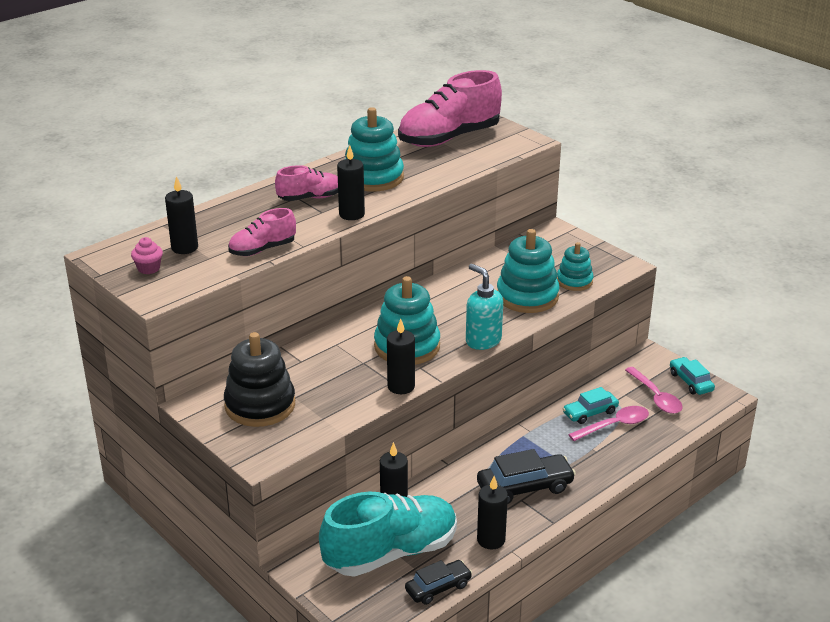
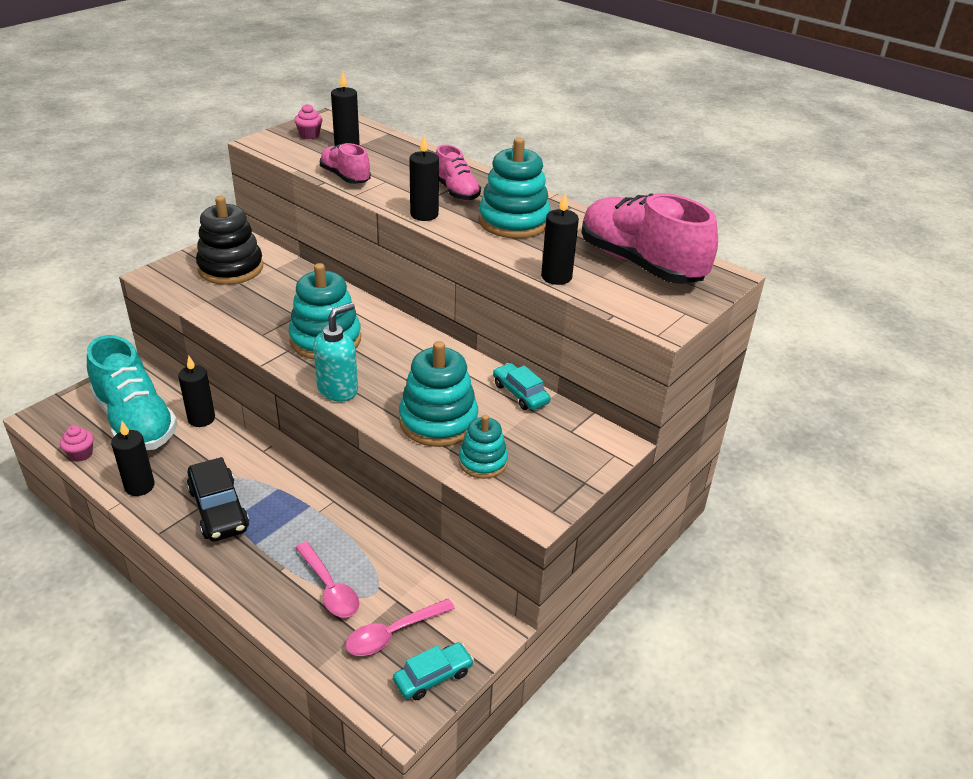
camera: 80 degrees right, 5 degrees up
black candle [387,318,415,394] -> black candle moved to [541,193,579,285]
black car [405,560,472,605] -> pink cupcake [60,425,94,462]
turquoise car [563,387,619,424] -> turquoise car moved to [493,363,551,410]

